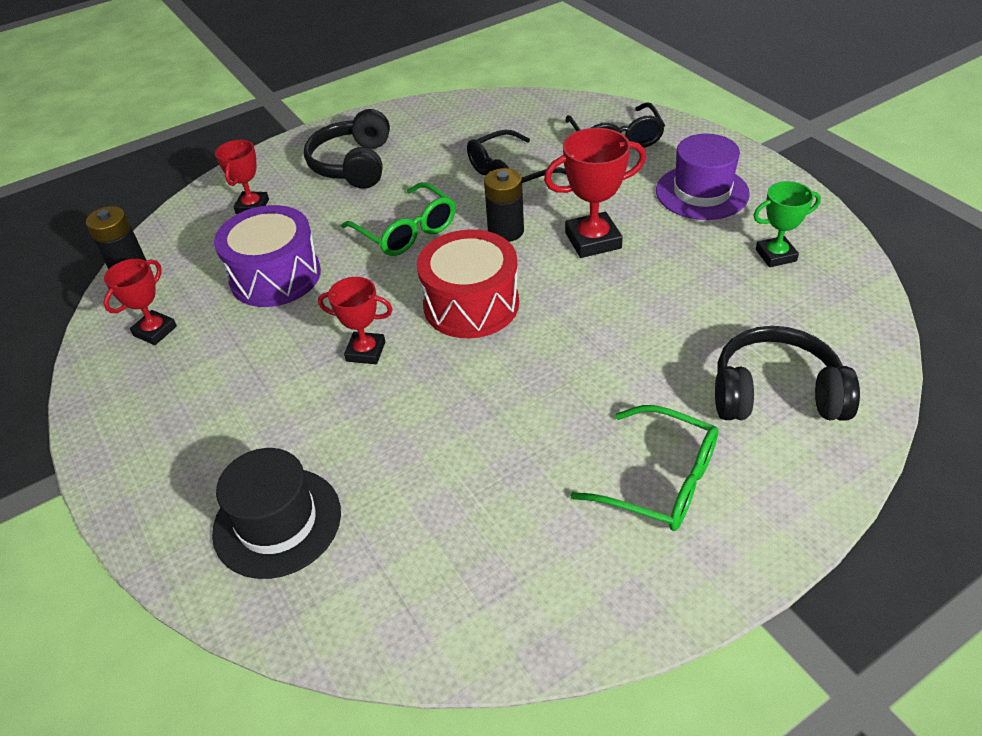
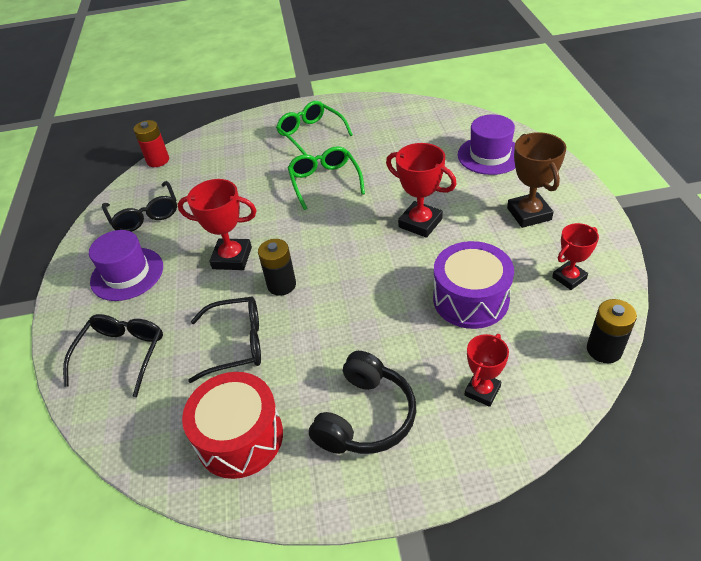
camera: 155 degrees left, 0 degrees up
black hat [212,448,341,579] -> purple hat [458,114,515,175]
red trophy [318,277,393,364] -> red trophy [386,143,457,238], size x1.53
green glasses [341,182,456,256] -> green glasses moved to [288,146,365,210]
red drum [417,230,519,338] -> red drum moved to [182,372,283,479]
black headphones [715,326,860,421] -> none
green trophy [753,181,821,267] -> black glasses [102,181,177,232]
none -> red battery [134,120,169,167]
none -> brown trophy [507,132,566,228]

